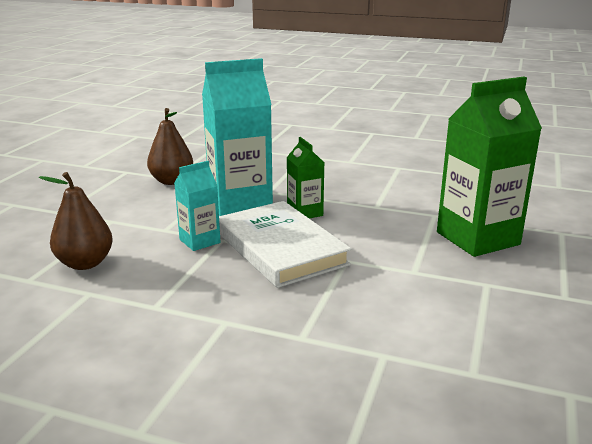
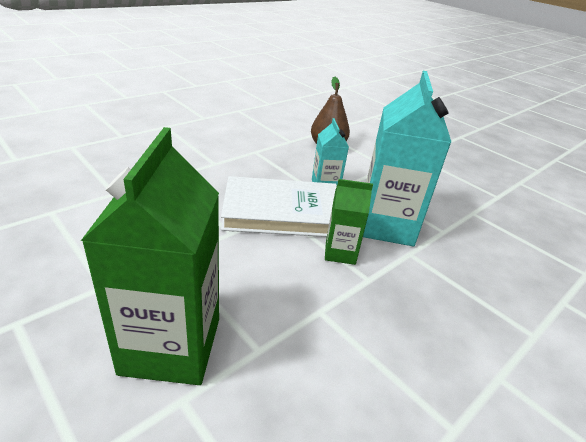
camera: 115 degrees right, 10 degrees up
brown pear [147,108,193,185] -> none

